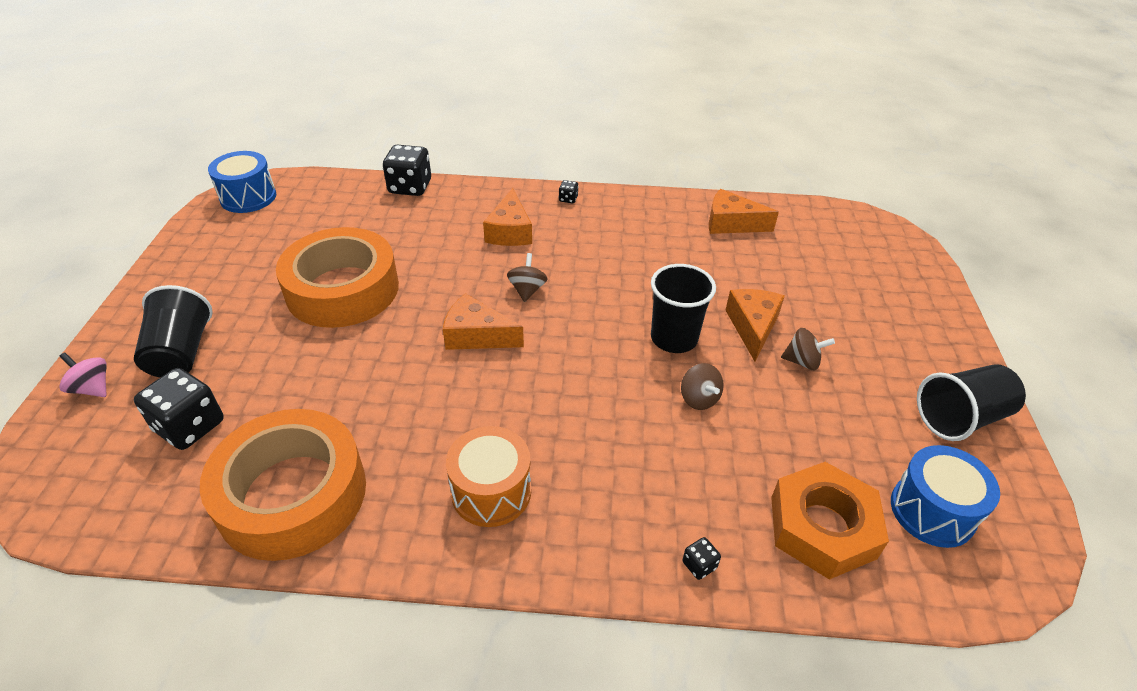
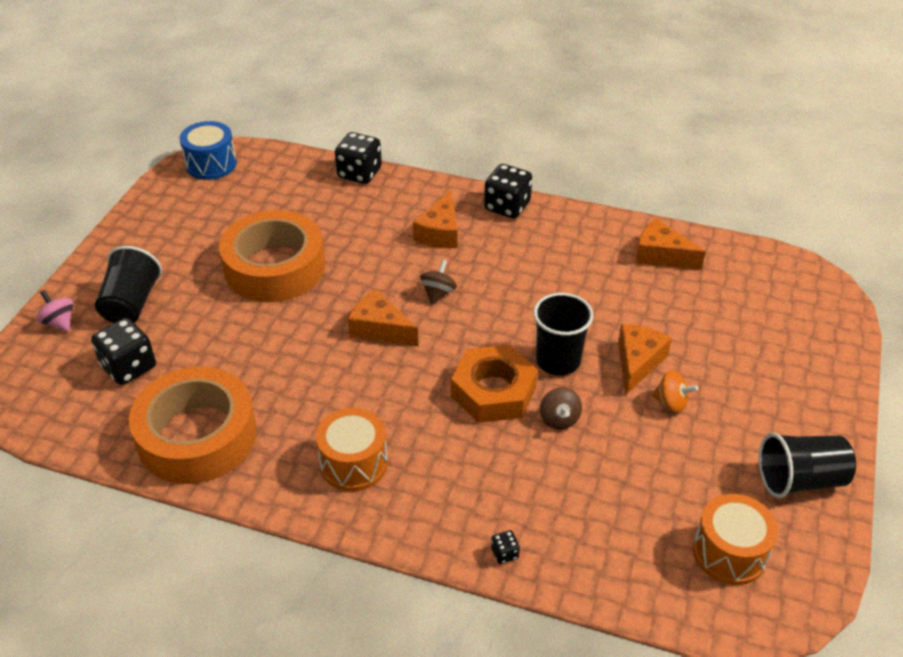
camera: 15 degrees right, 0 degrees up
black dice [559,180,578,204] -> black dice [484,164,532,218], size x2.26
orange nut [771,462,889,580] -> orange nut moved to [451,345,538,423]
brown spinning top [781,328,835,370] -> orange spinning top [652,371,698,413]
blue drum [891,445,1000,548] -> orange drum [693,494,778,585]

